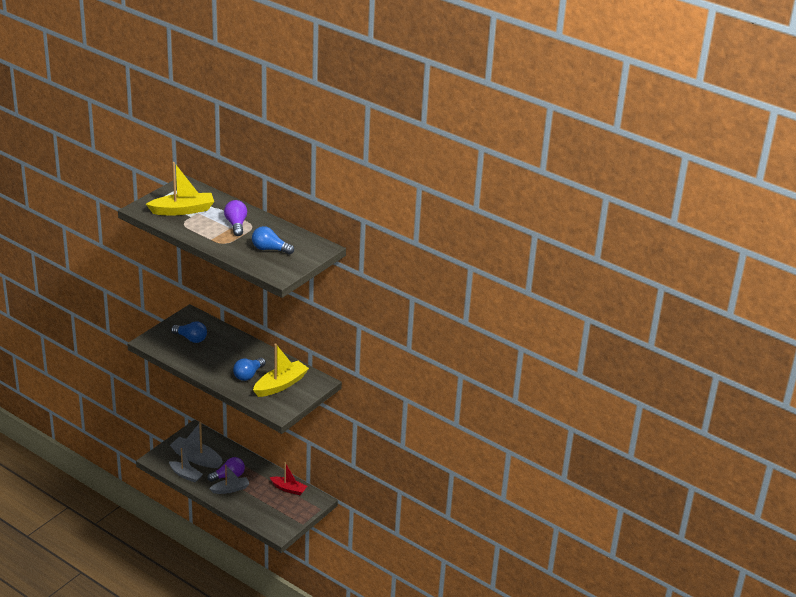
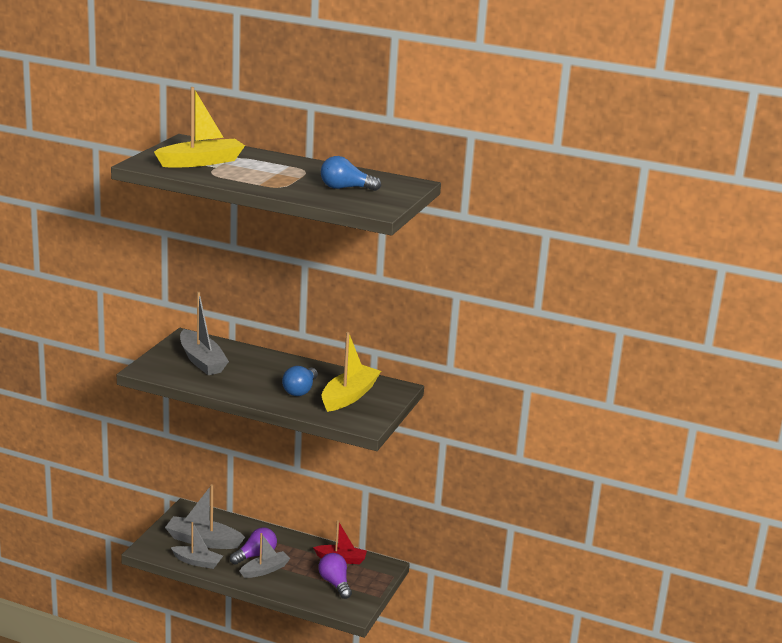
camera: 15 degrees left, 10 degrees down
blue light bulb [171,321,207,343] -> grey boat [180,292,229,375]
purple light bulb [224,200,247,236] -> purple light bulb moved to [318,553,352,599]

